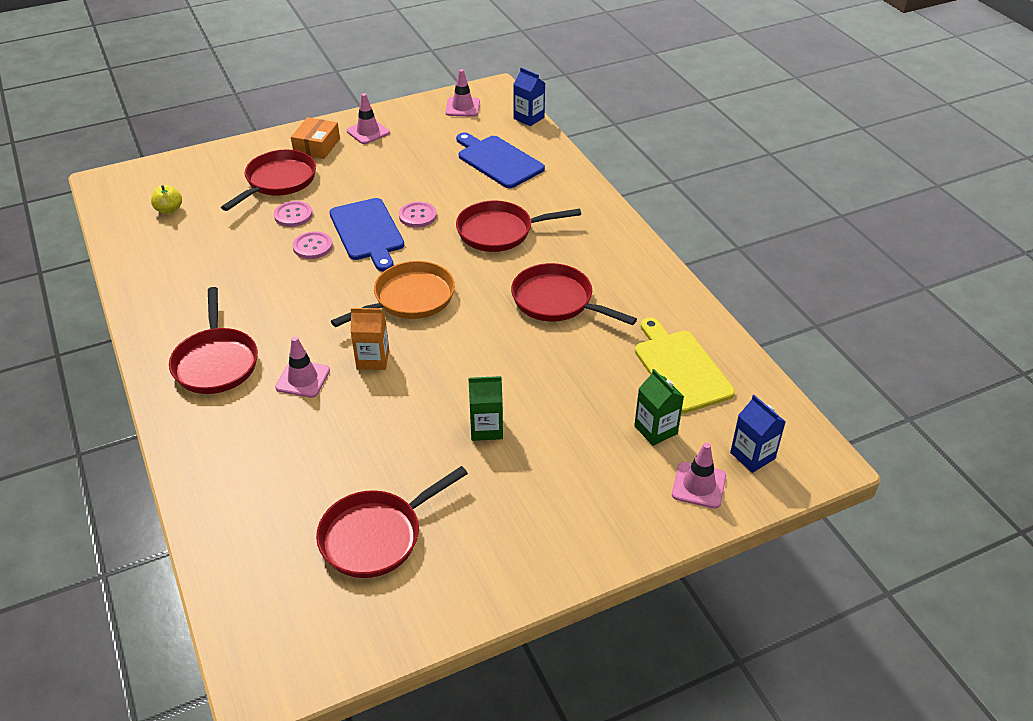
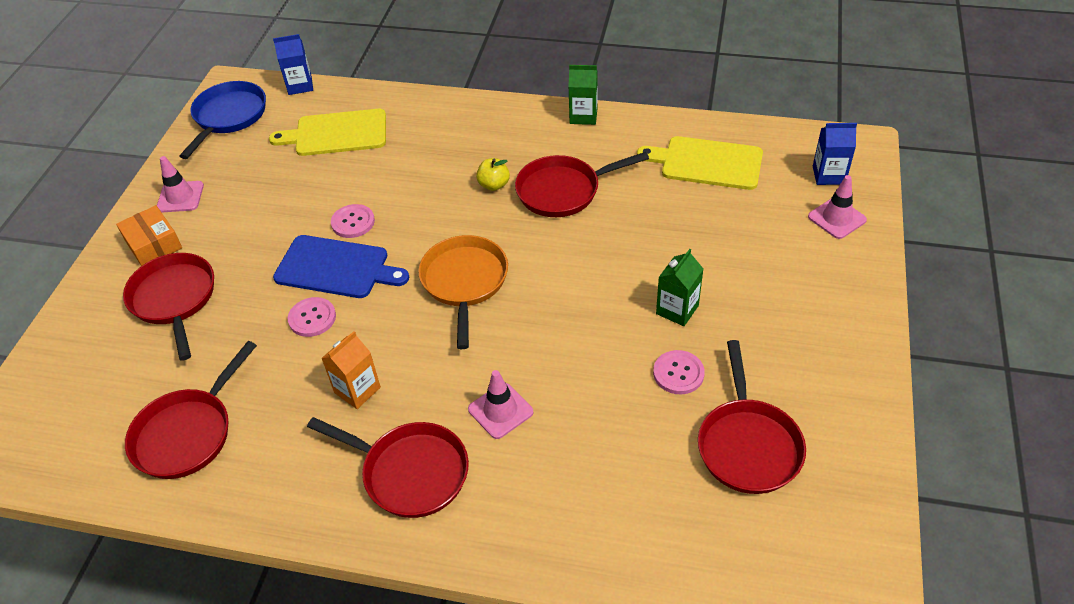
camera: 50 degrees left, 5 degrees up
yellow apple [151,185,182,214] -> yellow apple moved to [476,158,510,191]
pink button [274,201,313,227] -> pink button moved to [653,350,705,394]
orange carton [351,308,389,370] -> orange carton moved to [321,331,381,409]
pink traffic cone [446,69,480,117] -> blue pan [179,81,266,159]
blue cutting board [456,133,545,188] -> yellow cutting board [269,109,386,156]
red pan [456,200,581,252] -> red pan moved to [125,341,257,479]
green carton [634,369,684,446] -> green carton moved to [568,65,598,125]

